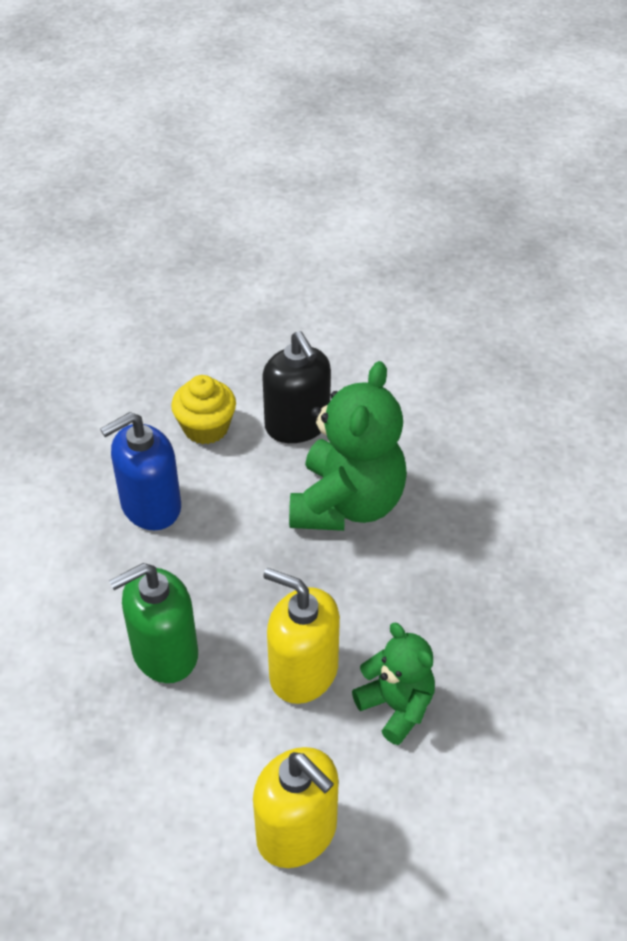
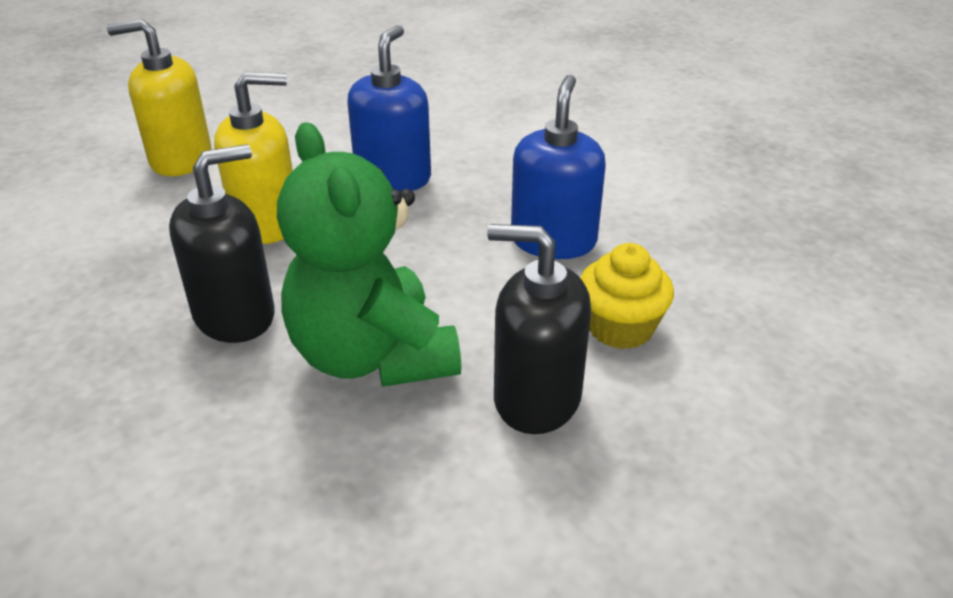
camera: 135 degrees right, 10 degrees down
green soap dispenser [109,563,198,683] -> blue soap dispenser [347,25,431,191]
green teddy bear [352,623,435,745] -> none
none -> black soap dispenser [169,144,275,343]

